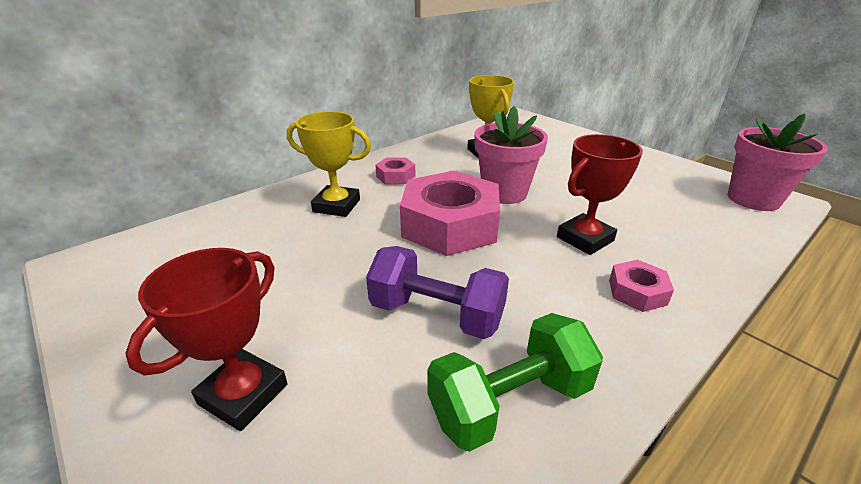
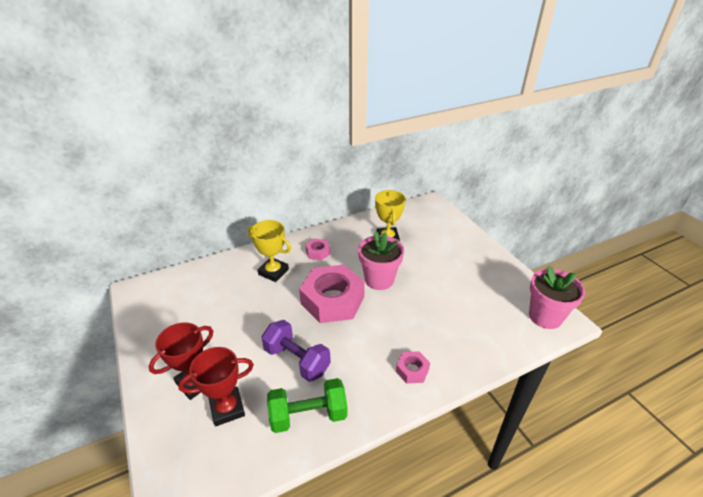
camera: 15 degrees right, 5 degrees up
red trophy [557,134,643,255] -> red trophy moved to [178,347,254,427]

